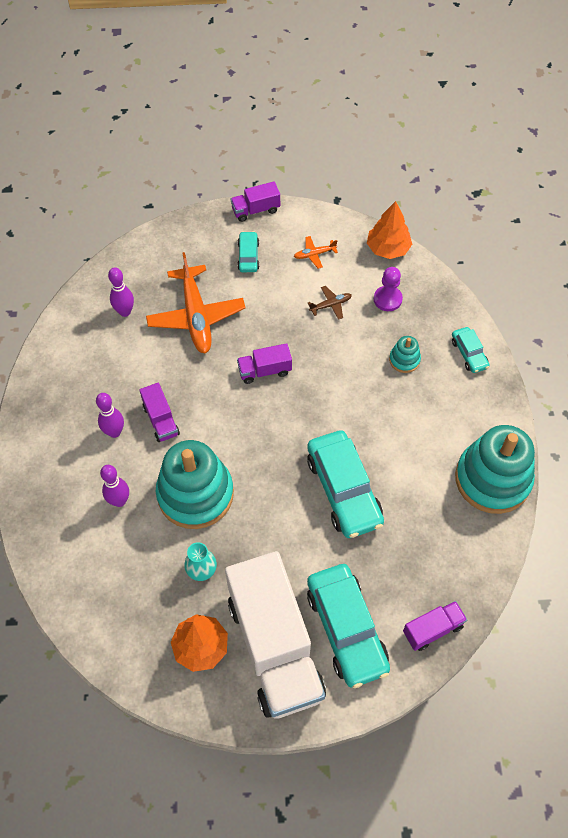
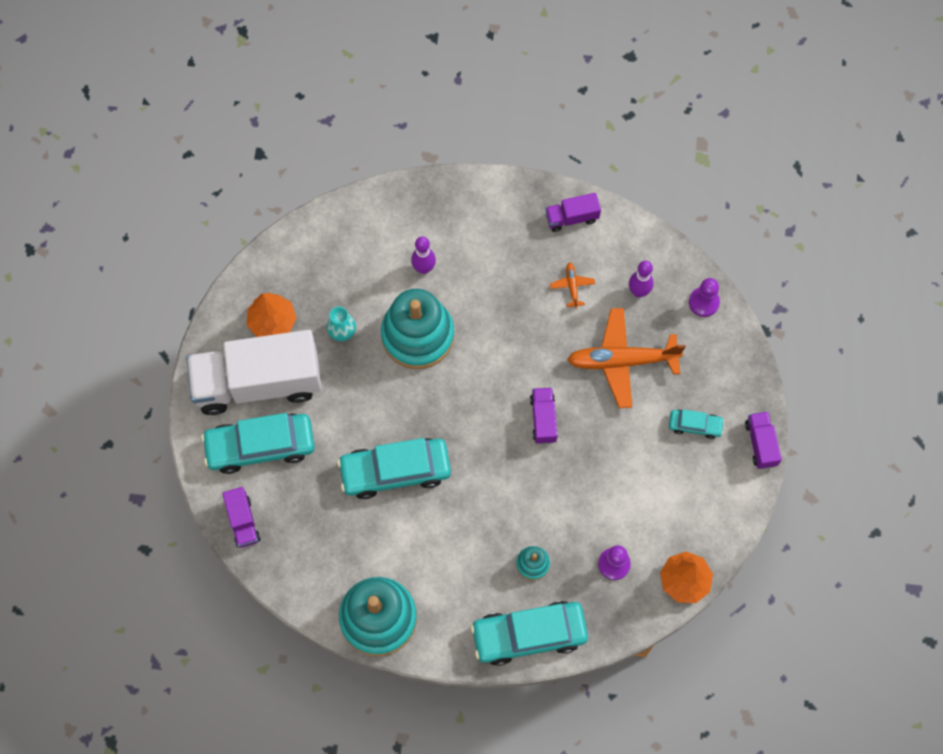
camera: 100 degrees right, 10 degrees up
purple bowling pin [96,393,124,438] -> none
purple truck [139,383,180,442] -> purple truck moved to [545,193,601,232]
orange plane [294,236,338,269] -> orange plane moved to [550,262,595,308]
brown plane [308,286,352,320] -> none
turquoise car [452,327,490,373] -> turquoise car [470,601,588,666], size x2.01
none -> purple pawn [689,278,720,317]

